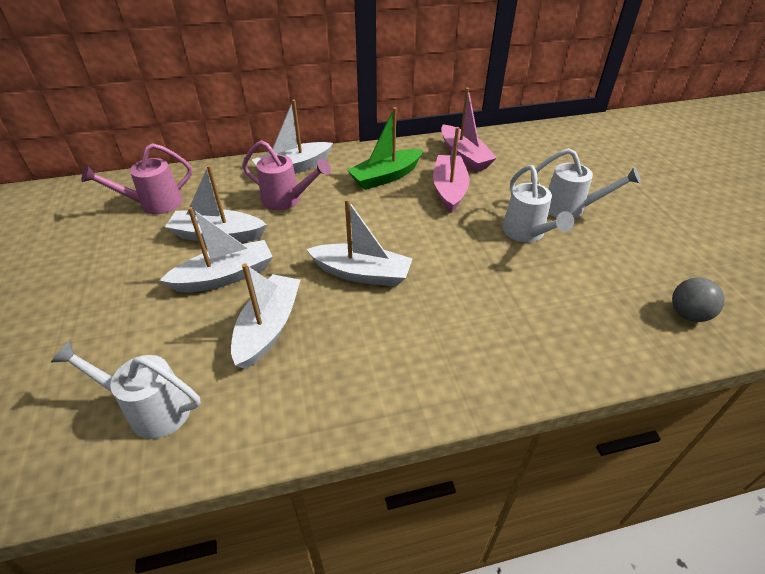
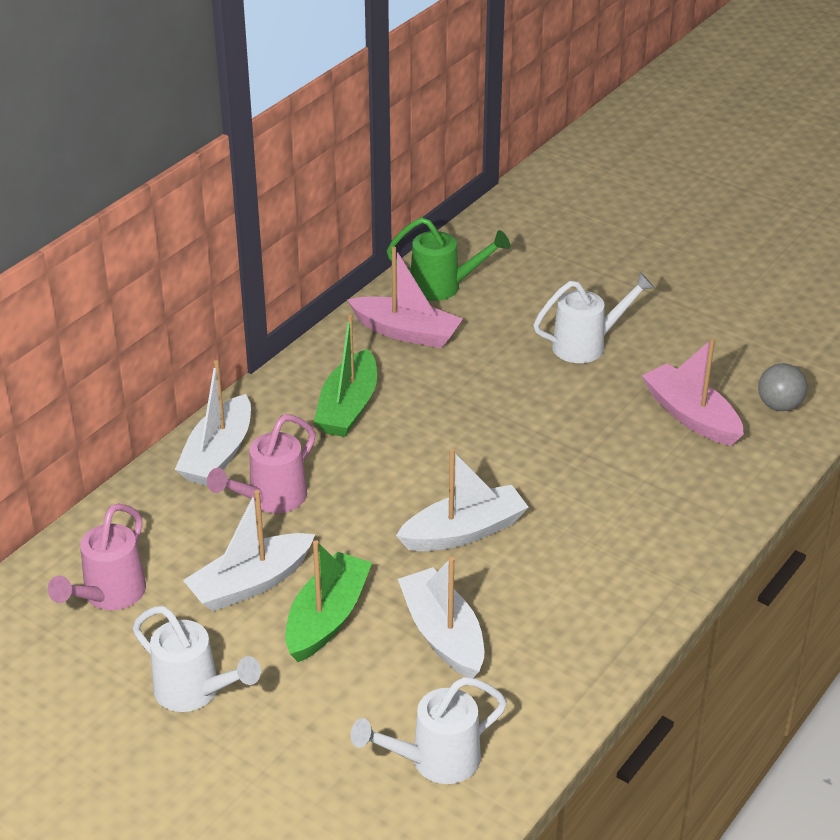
camera: 40 degrees left, 5 degrees down
white boat [159,207,273,292] -> green boat [285,540,372,662]
pink watering can [242,140,331,210] -> pink watering can turned 150 degrees clockwise [207,415,316,513]
pink boat [433,127,470,213] -> pink boat moved to [642,338,744,446]
white watering can [502,165,574,243] -> white watering can moved to [132,606,261,712]
none -> green watering can [387,217,510,301]

